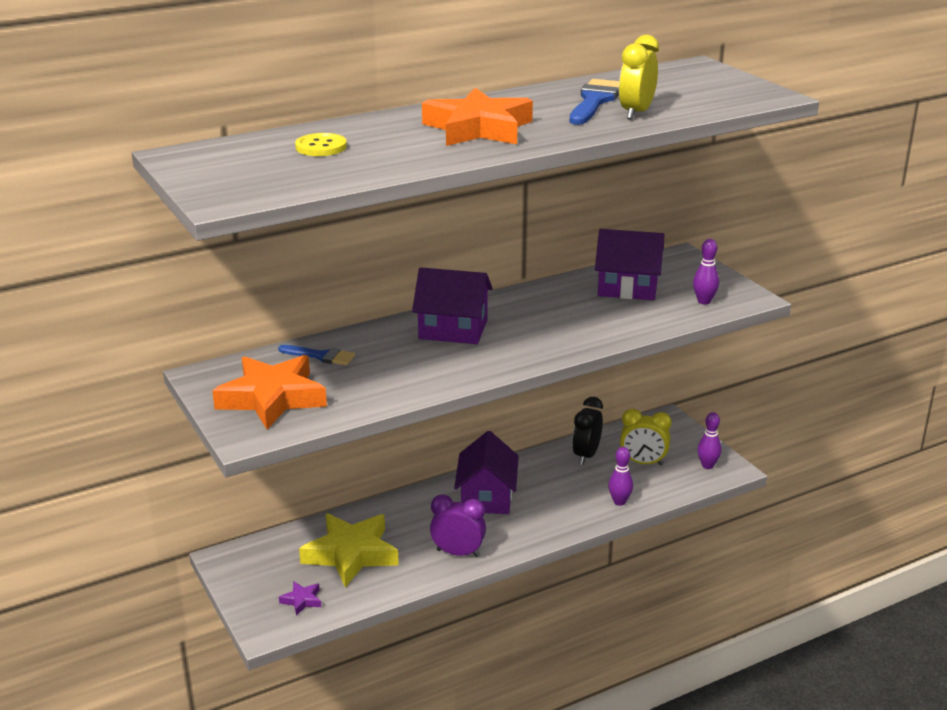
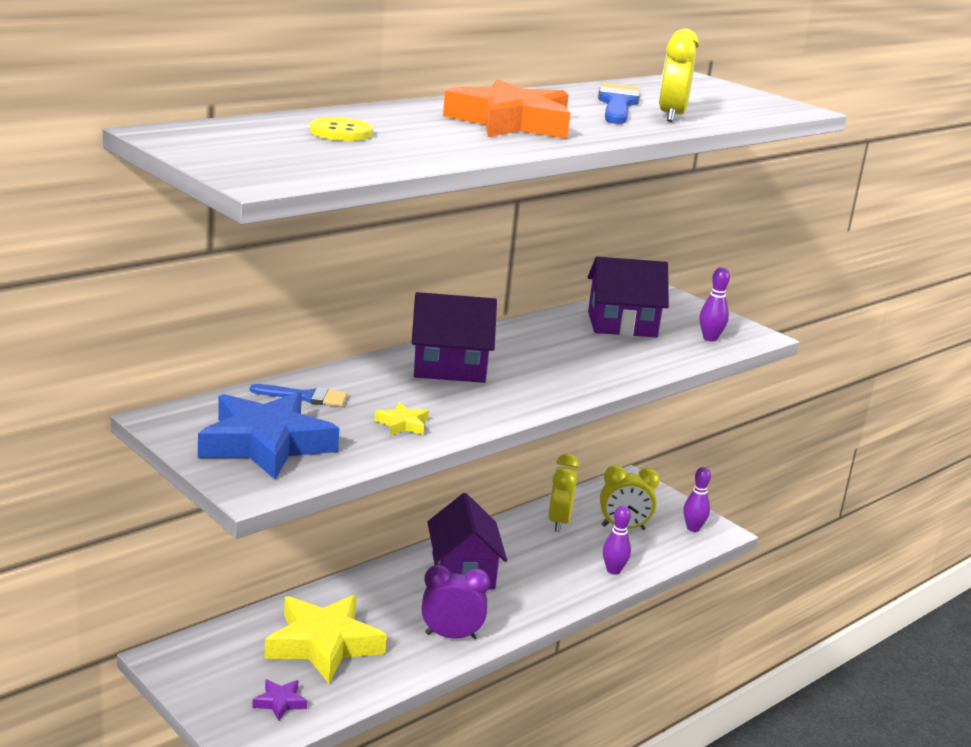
camera: 15 degrees left, 5 degrees down
orange star [212,355,327,429] -> blue star [198,392,339,480]
black clock [572,397,603,465] -> yellow clock [548,454,579,532]
none -> yellow star [374,402,429,435]

